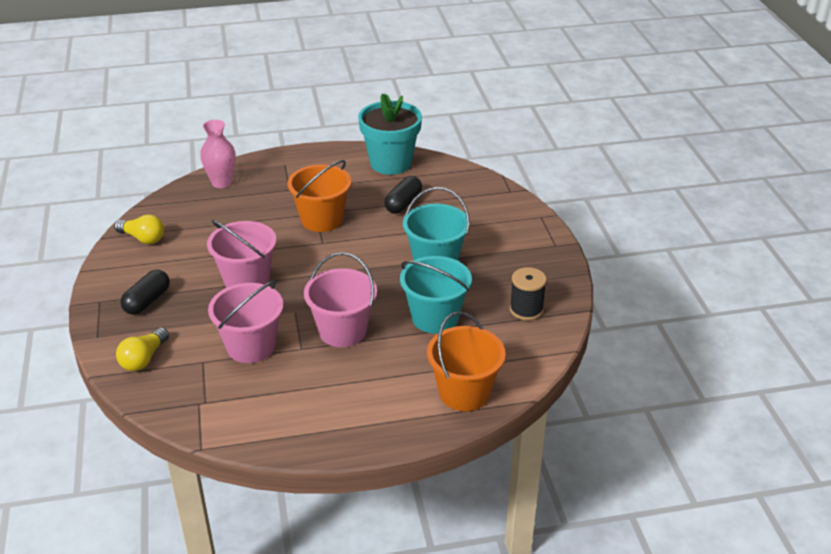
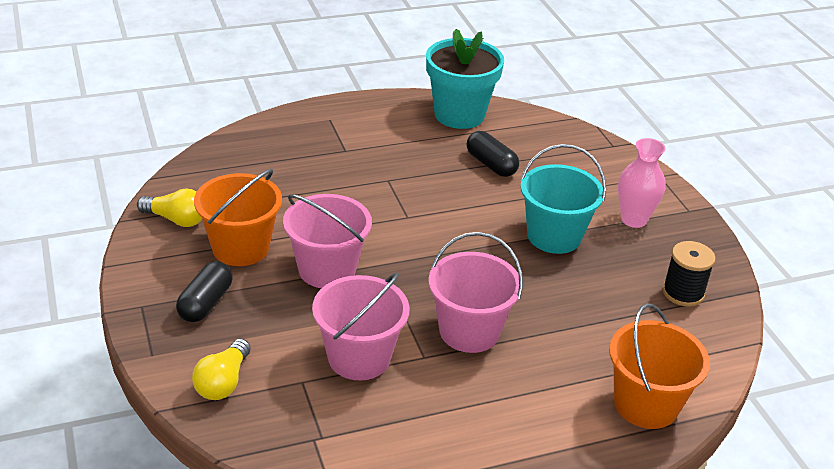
camera: 10 degrees left, 0 degrees up
pink vase [200,120,236,188] -> pink vase moved to [618,138,666,228]
orange bucket [287,160,351,232] -> orange bucket moved to [194,169,282,266]
black capsule [384,176,422,214] -> black capsule turned 60 degrees counterclockwise [466,131,519,177]
turquoise bucket [400,256,472,333] -> none

